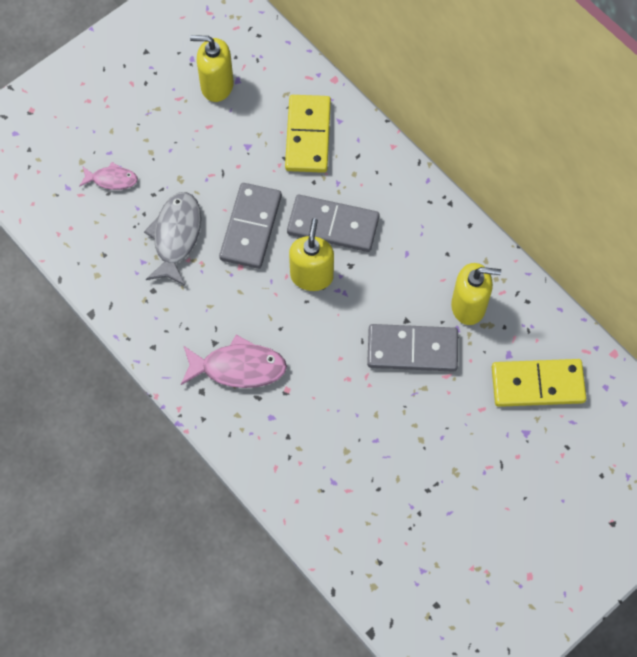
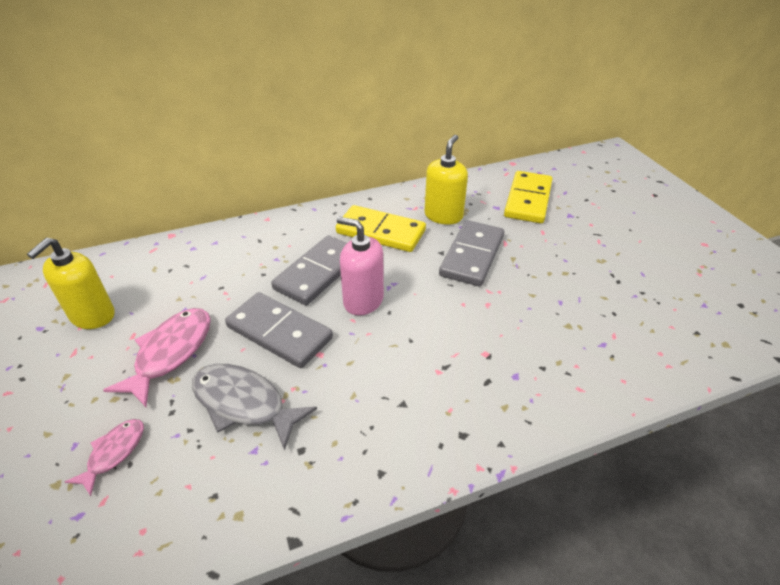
camera: 70 degrees left, 25 degrees down
pink fish [181,335,287,388] -> pink fish moved to [103,308,211,407]
yellow domino [285,95,331,173] -> yellow domino moved to [336,205,426,252]
yellow soap dispenser [289,218,334,291] -> pink soap dispenser [337,217,384,316]

